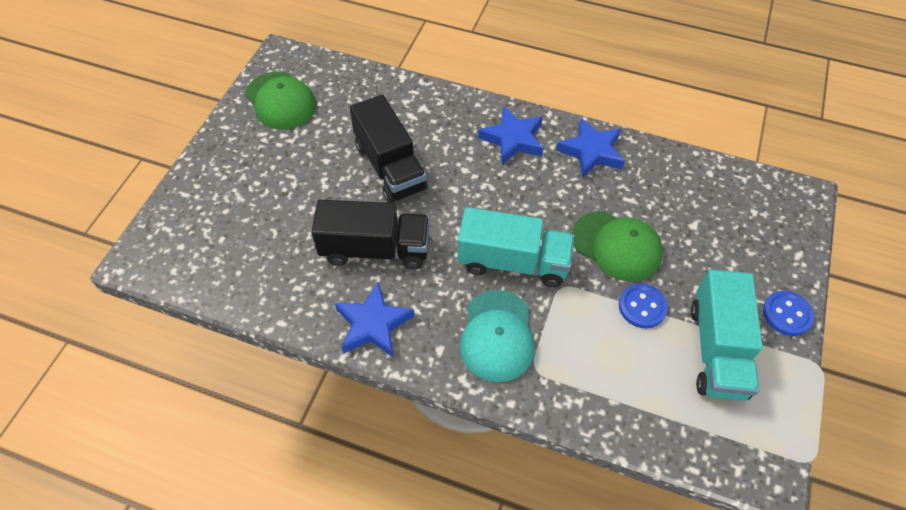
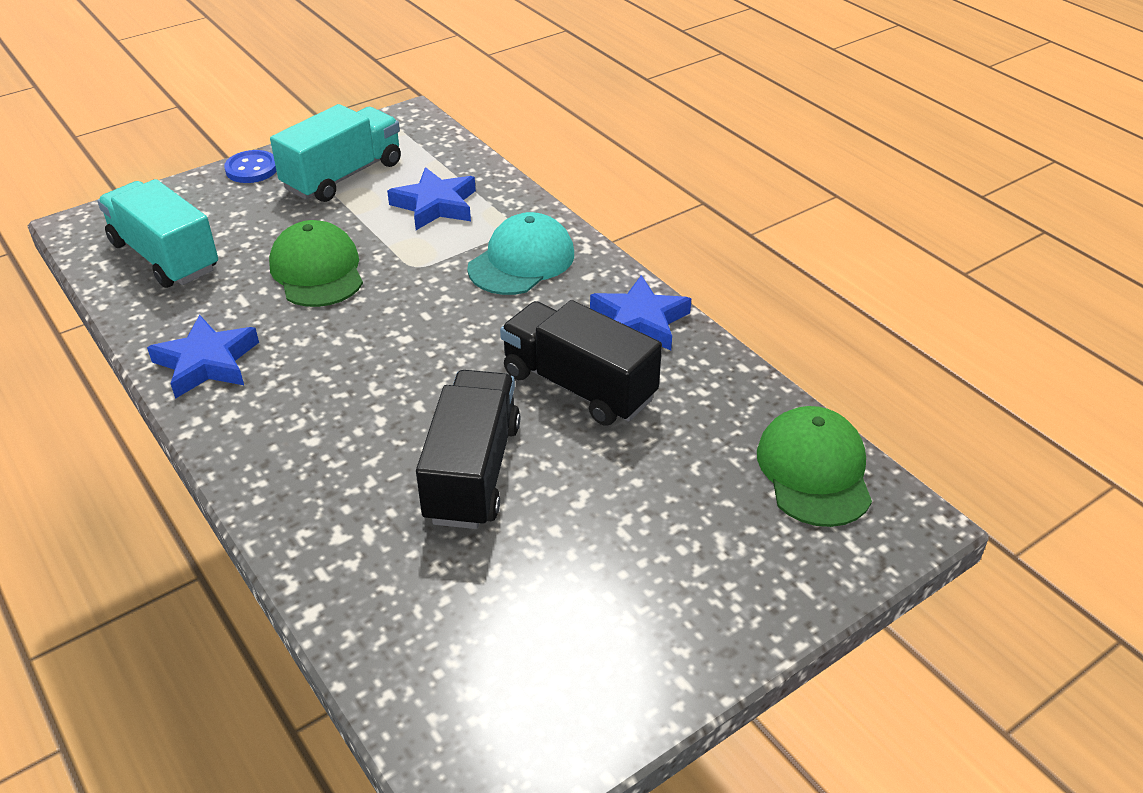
camera: 145 degrees left, 15 degrees down
green cap [245,72,316,130] -> green cap moved to [757,406,872,527]
turquoise truck [457,207,575,287] -> turquoise truck moved to [97,179,218,288]
blue star [478,106,544,165] -> blue star moved to [387,167,476,230]
blue button [619,284,668,328] -> none

